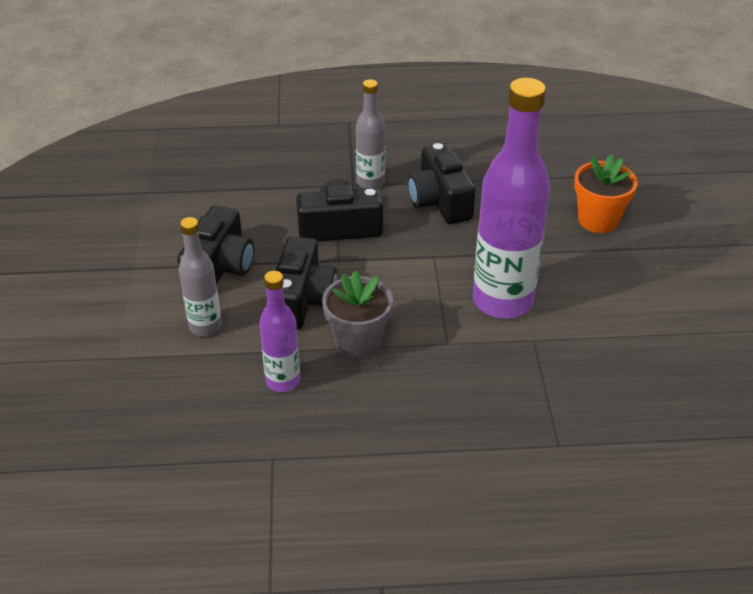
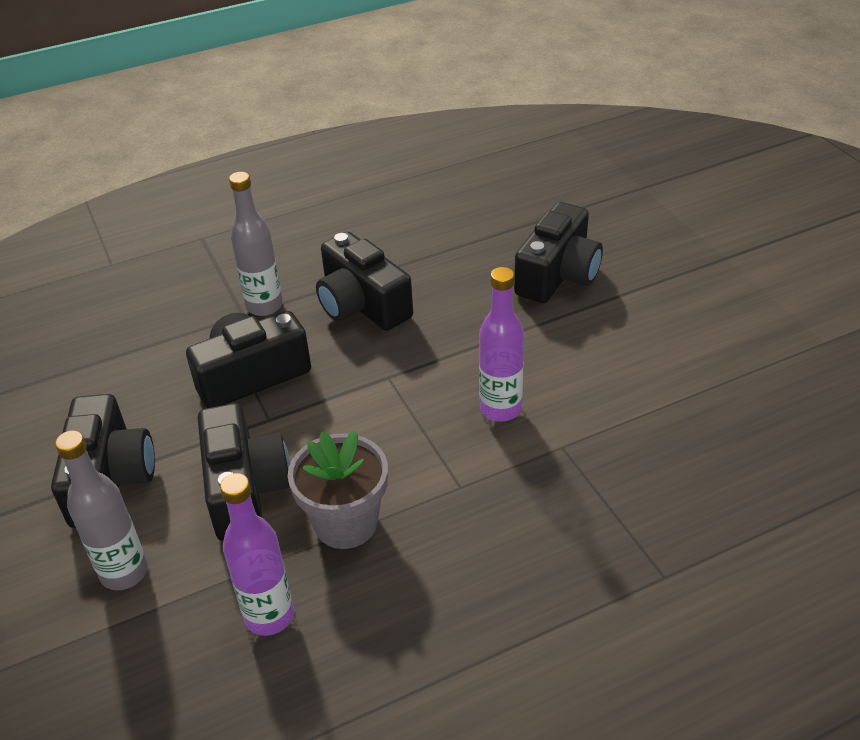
camera: 20 degrees left, 0 degrees up
purple bottle [473,78,550,319] -> purple bottle [479,267,524,421], size x0.53
orange flower pot [574,154,638,233] -> black camera [514,202,603,303]

